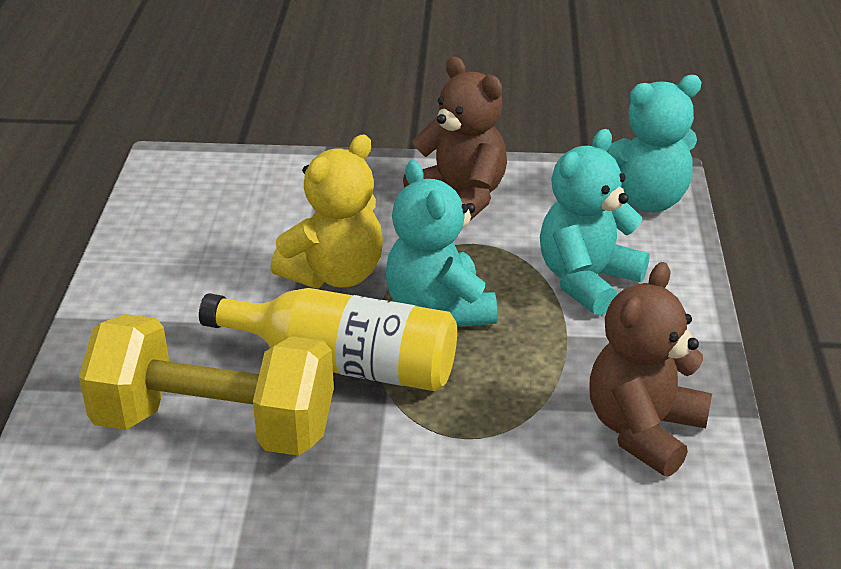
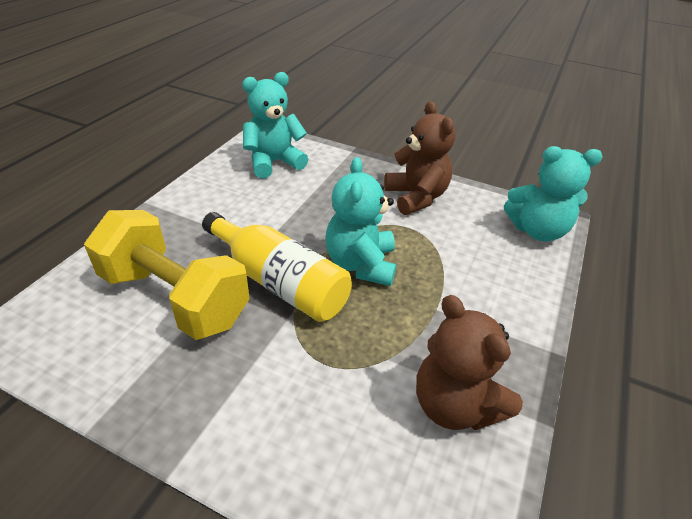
camera: 20 degrees right, 5 degrees up
yellow teddy bear [270,134,383,288] -> none
turquoise teddy bear [540,129,650,316] -> turquoise teddy bear moved to [242,72,308,179]
brown teddy bear [589,262,712,477] -> brown teddy bear turned 90 degrees counterclockwise [416,295,523,430]

